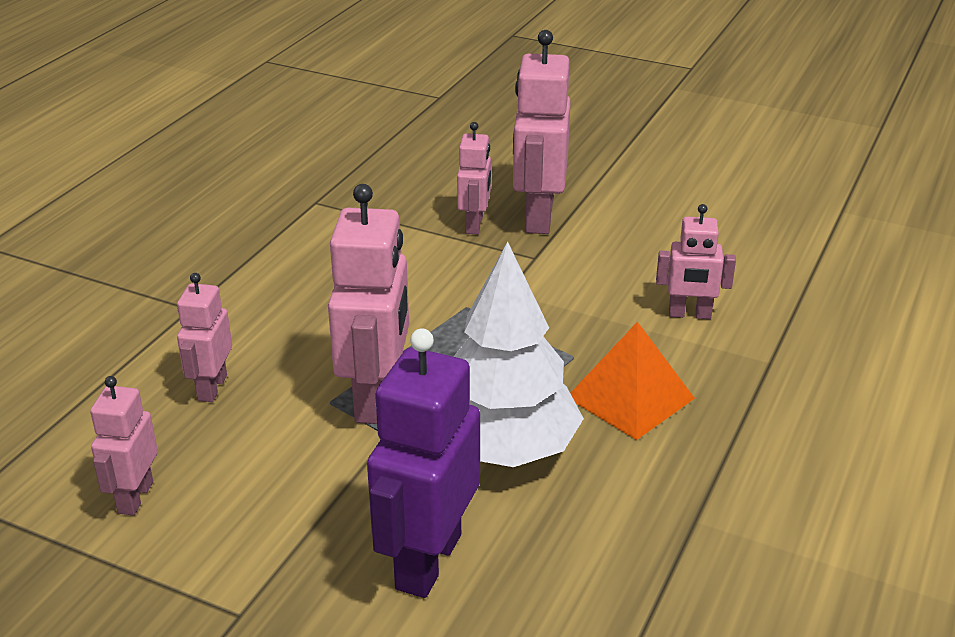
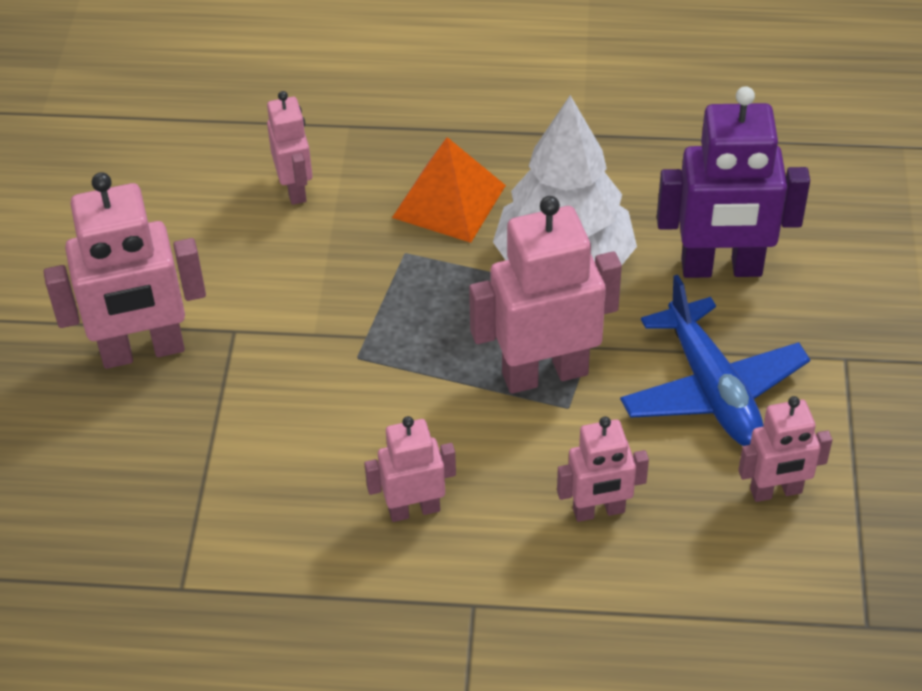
camera: 110 degrees left, 15 degrees up
pink robot [457,122,491,234] -> pink robot moved to [364,416,456,522]
none -> blue plane [620,275,810,446]

